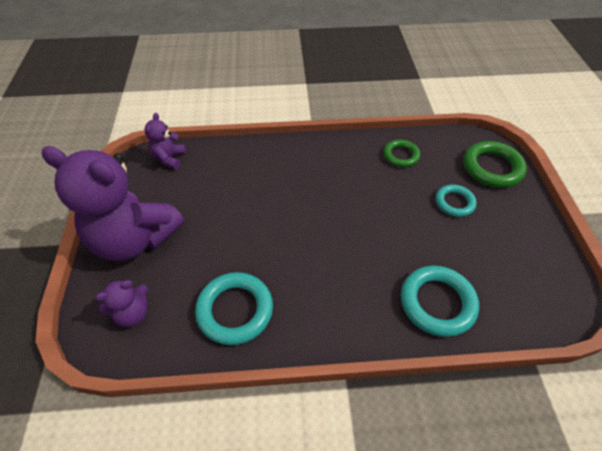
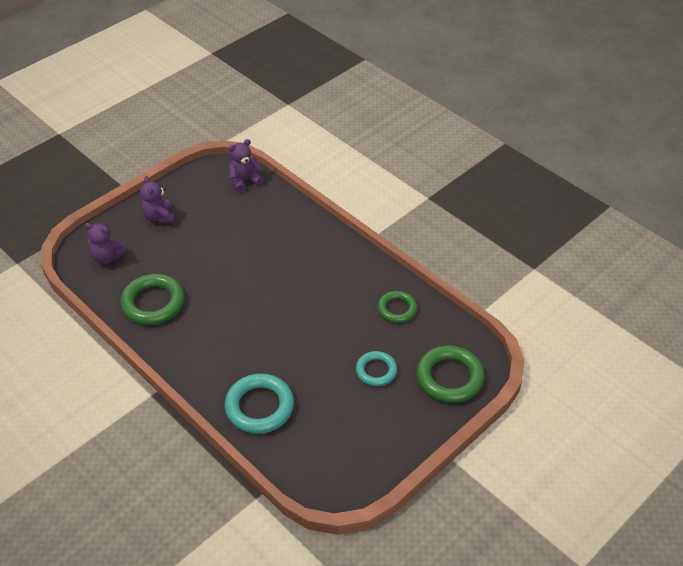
camera: 50 degrees right, 5 degrees down
purple teddy bear [41,146,184,261] -> purple teddy bear [140,176,175,223], size x0.45
turquoise ring [195,272,273,345] -> green ring [120,274,184,325]

